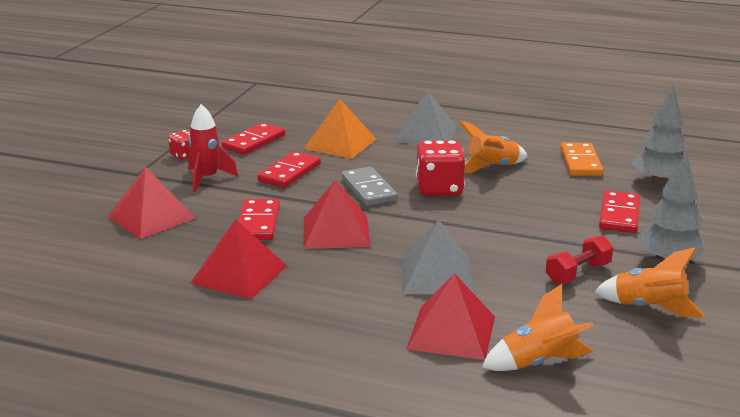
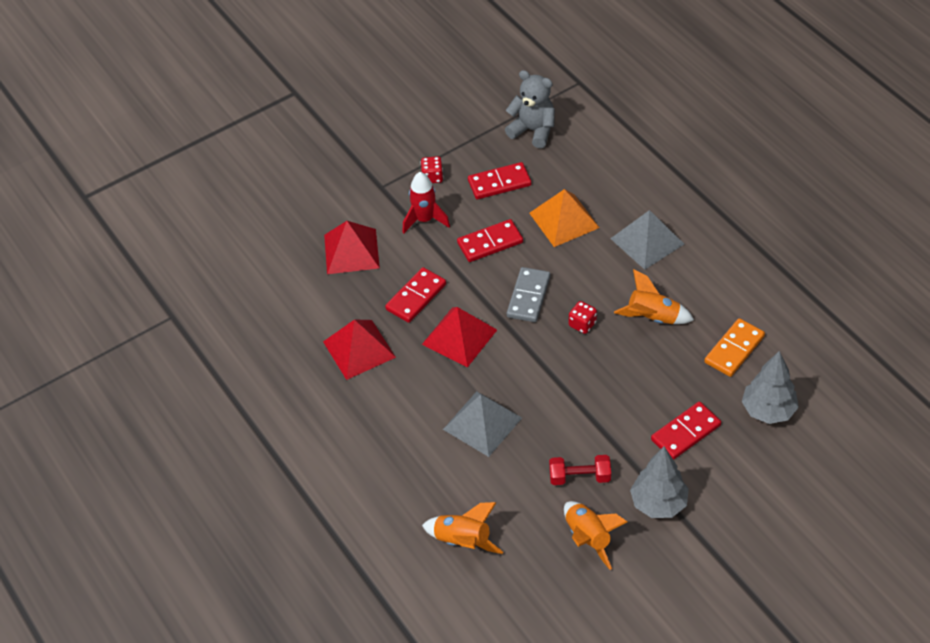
camera: 40 degrees right, 25 degrees up
red pyramid [406,273,495,360] -> none
red dice [416,140,466,196] -> red dice [569,301,597,334], size x0.54
none -> grey teddy bear [505,70,555,148]

